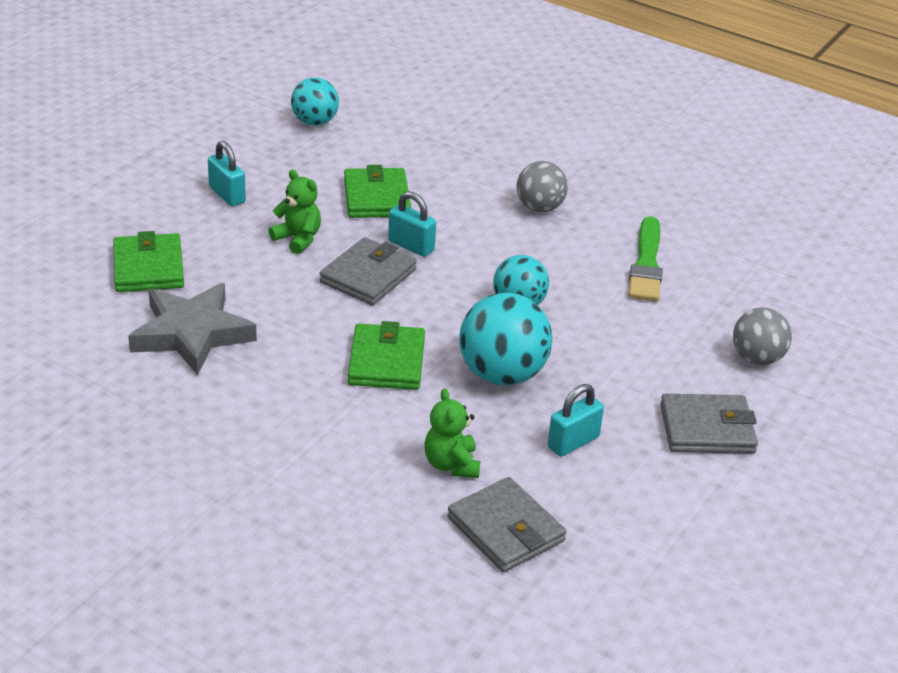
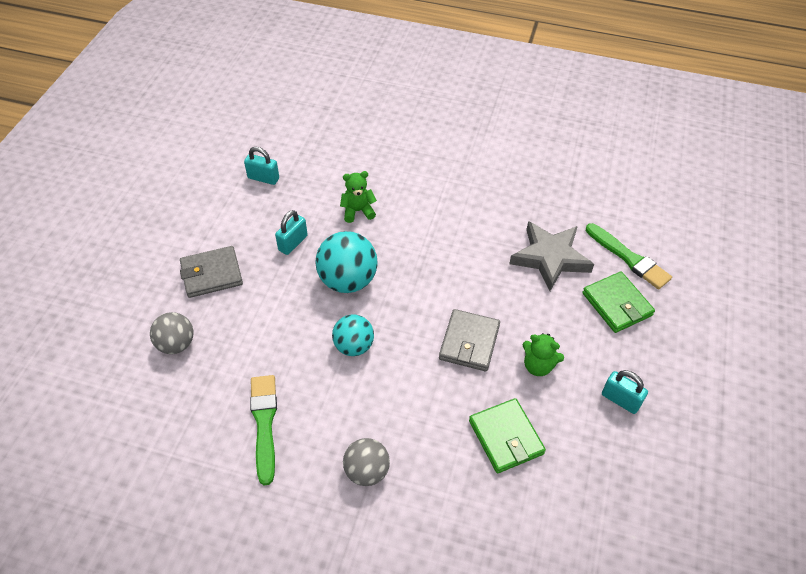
camera: 165 degrees right, 15 degrees up
turquoise ball [291,77,339,126] -> none
green wallet [348,321,425,390] -> none
turquoise padlock [388,191,436,257] -> turquoise padlock moved to [244,147,279,185]
green teddy bear [424,388,480,478] -> green teddy bear turned 75 degrees counterclockwise [340,171,377,223]
grey wallet [447,477,566,572] -> none
none -> green brush [586,223,672,289]

